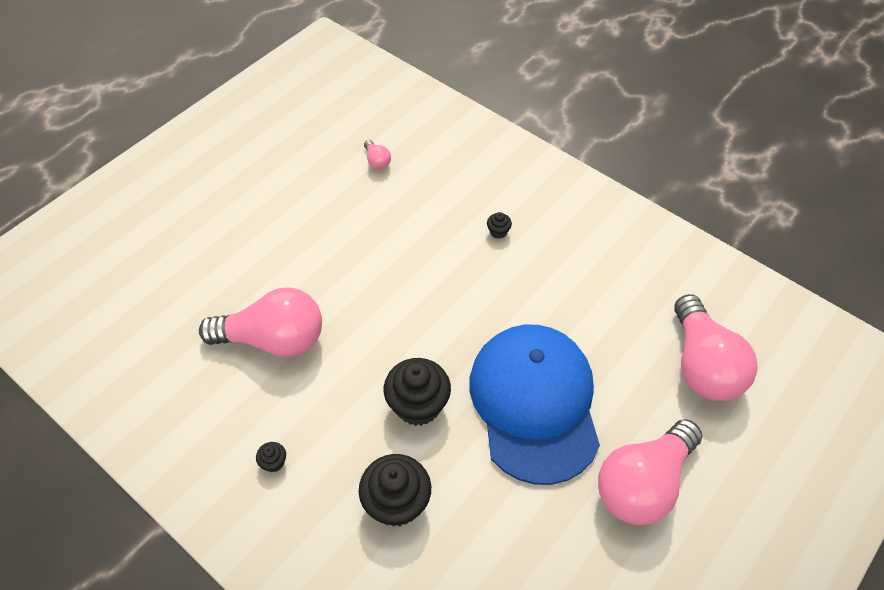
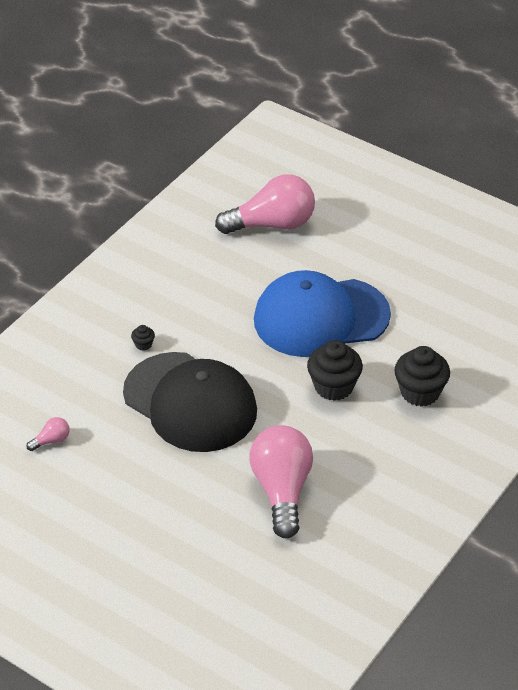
camera: 95 degrees left, 10 degrees down
black cupcake [256,442,286,472] -> none
pink light bulb [598,419,702,525] -> none
none -> black cap [123,352,257,452]

